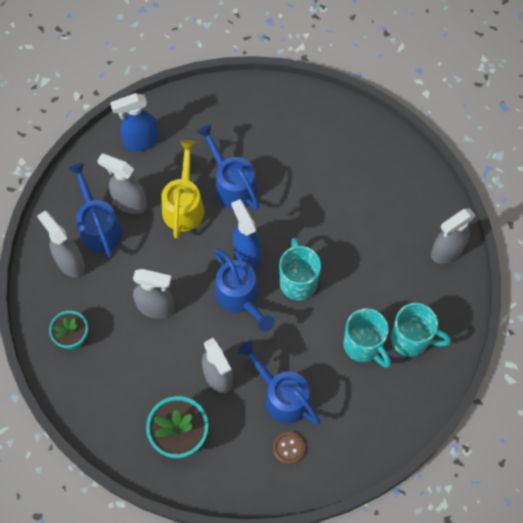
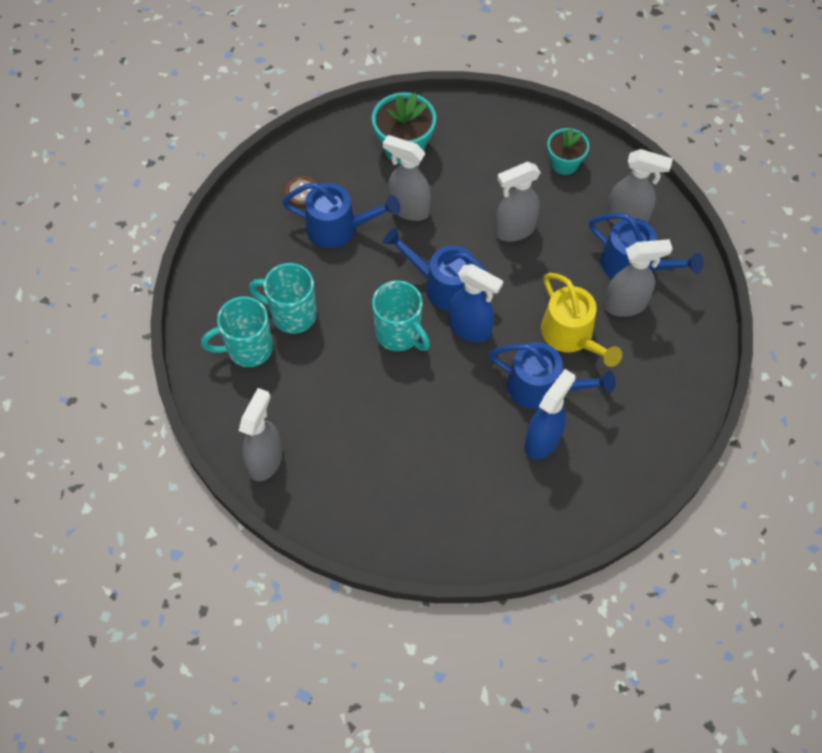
camera: 145 degrees right, 5 degrees down
blue spray bottle [110,93,159,151] -> blue spray bottle moved to [525,369,576,460]

